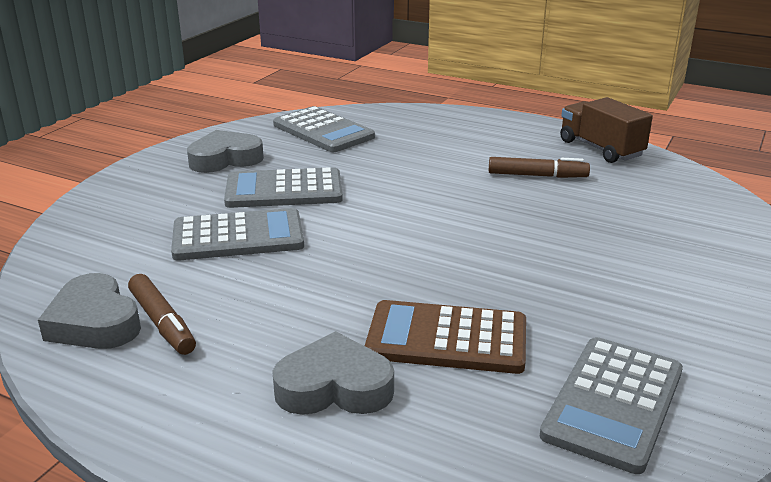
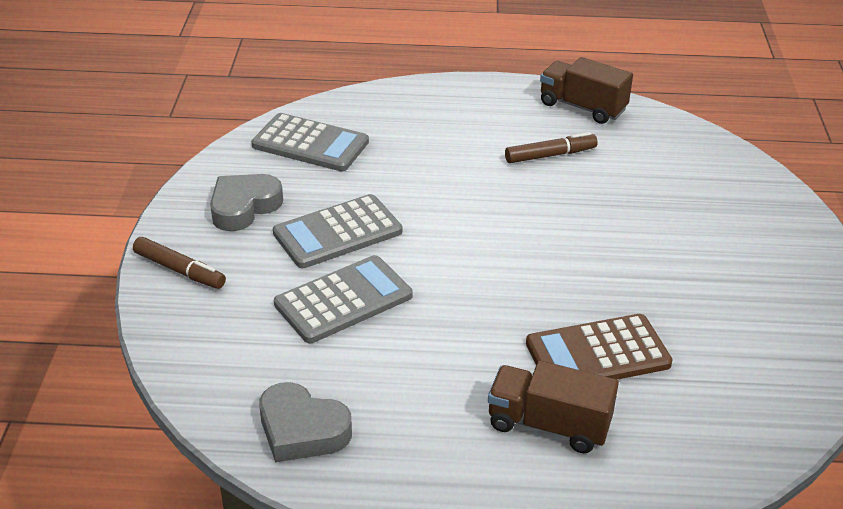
camera: 25 degrees left, 10 degrees up
brown marker [128,274,196,355] -> brown marker moved to [133,237,226,289]
grey heart [272,331,394,415] -> brown truck [488,361,619,453]
grey calculator [540,337,683,474] -> none

